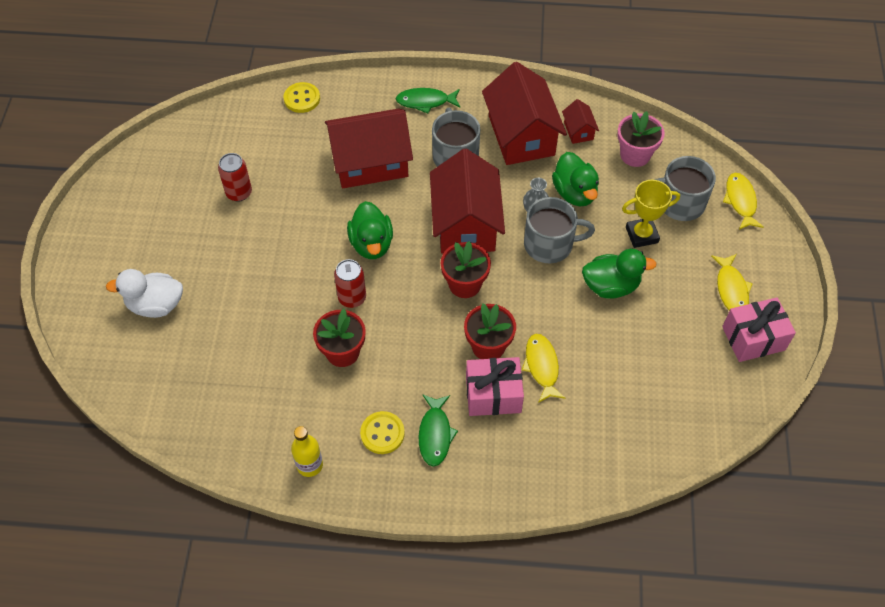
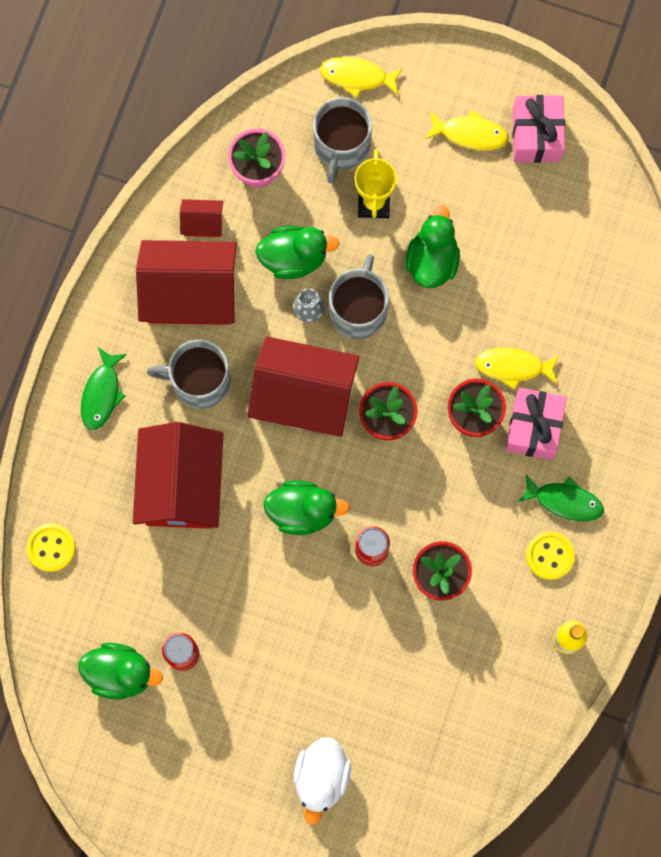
camera: 75 degrees left, 20 degrees up
none -> green duck [78,643,163,700]

